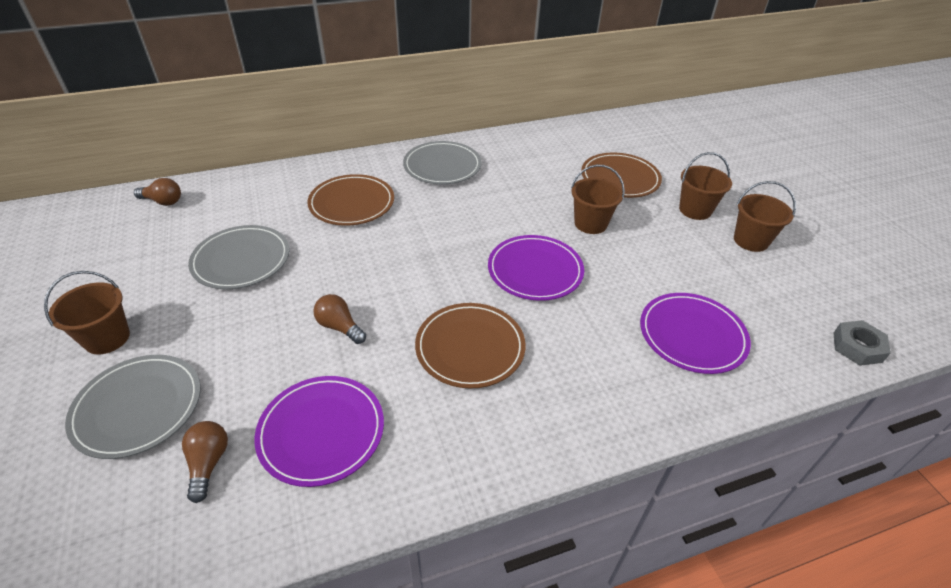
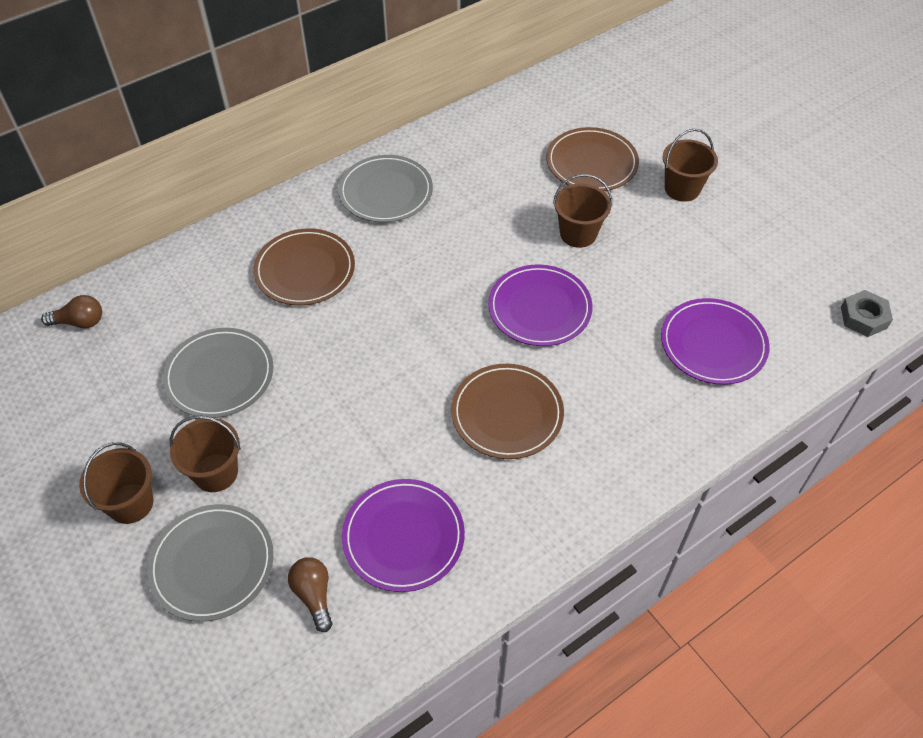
camera: 15 degrees left, 10 degrees up
brown light bulb [313,294,366,344] -> none
brown bucket [734,181,796,252] -> brown bucket moved to [170,416,241,492]

